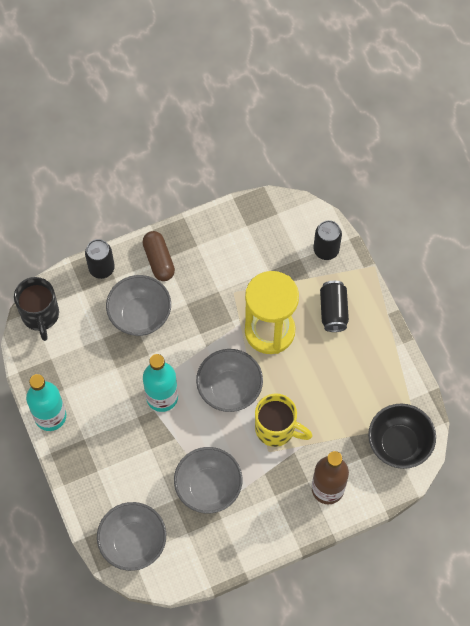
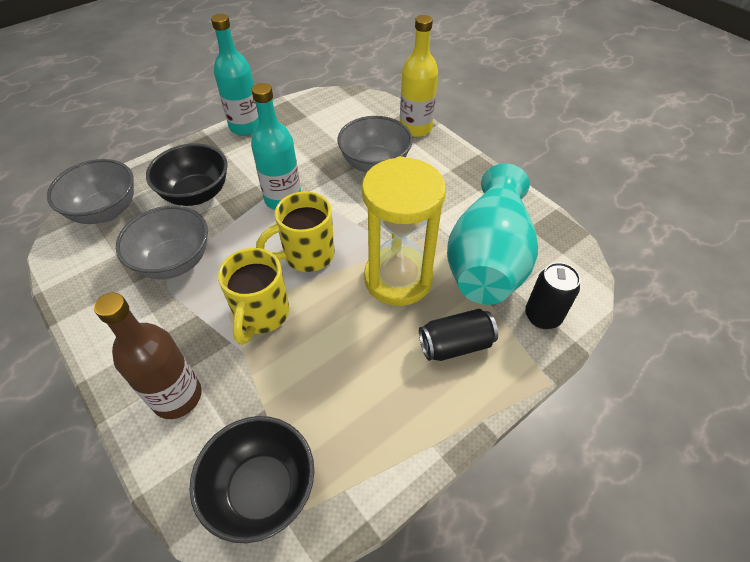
camera: 75 degrees right, 15 degrees down
black mug [14,277,59,341] -> none
black can [85,239,115,279] -> yellow bottle [400,15,438,137]
brown capsule [142,231,175,281] -> none
grey bowl [196,349,263,412] -> yellow mug [256,191,335,272]
none -> black bowl [146,143,228,206]
none -> turquoise vase [447,164,538,305]

